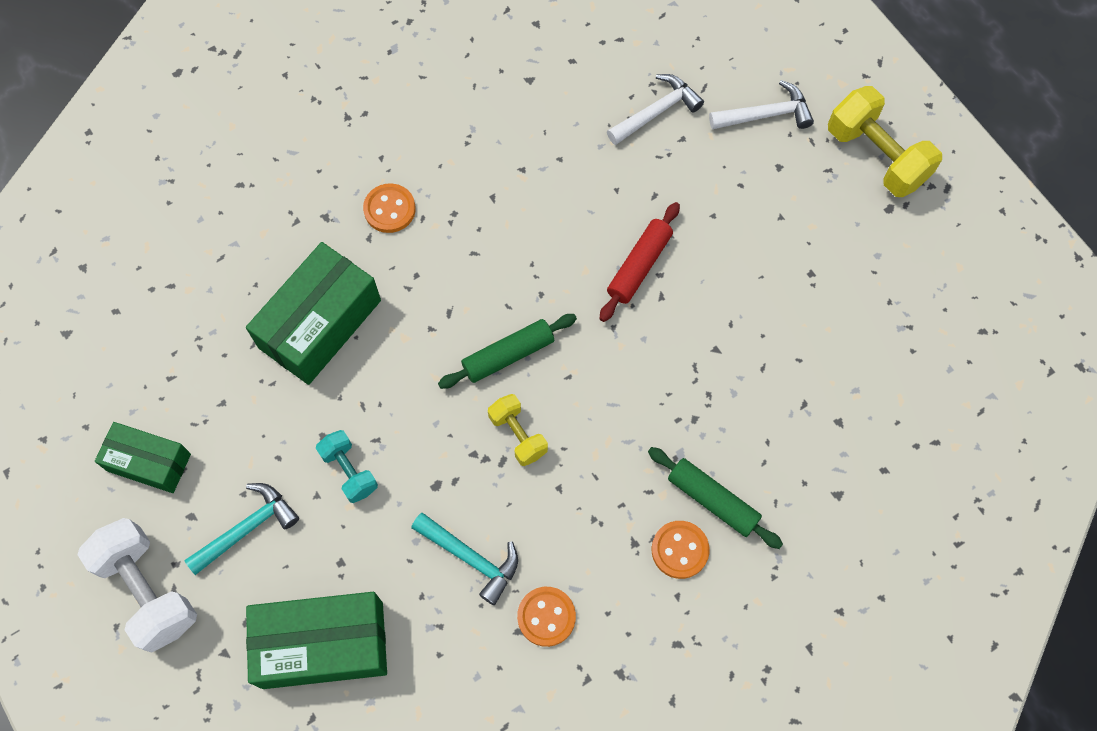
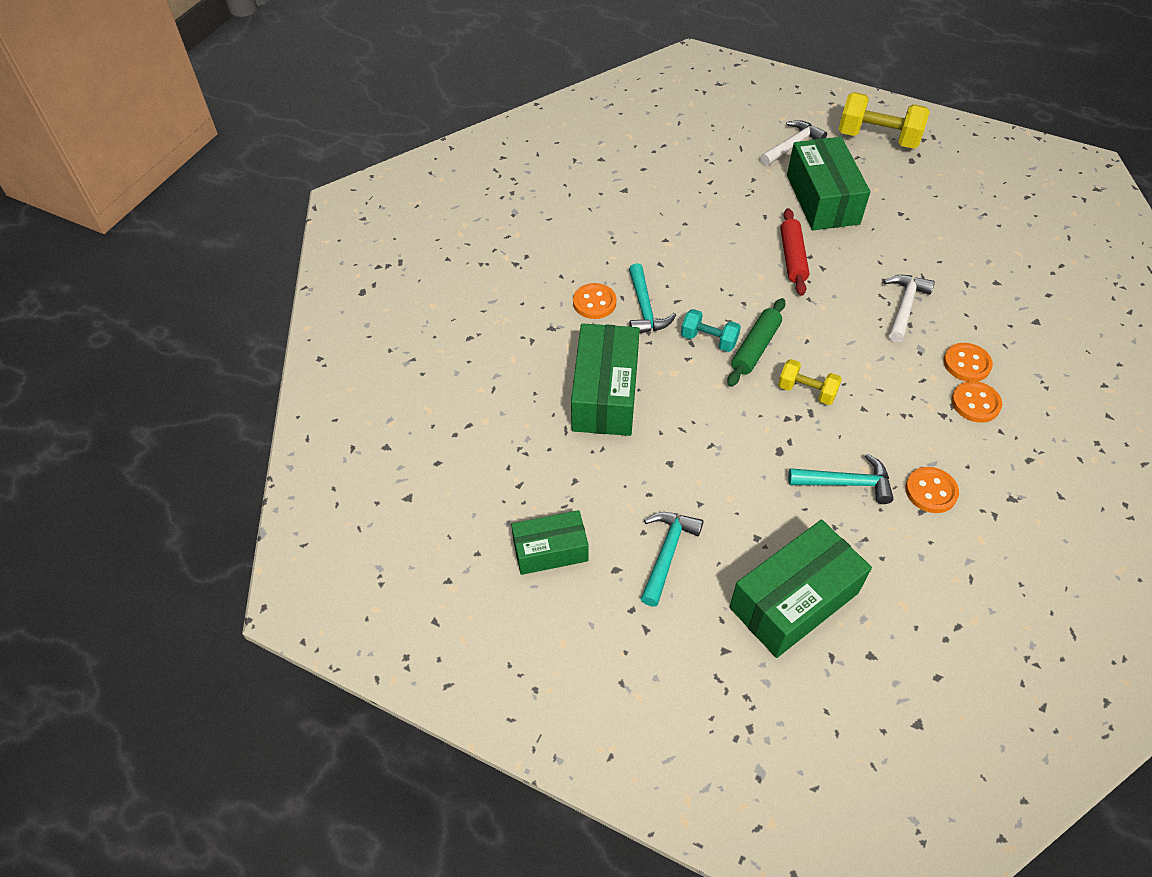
camera: 30 degrees left, 15 degrees down
white dumbbell [77,518,197,653] -> none
turquoise dumbbell [316,430,378,503] -> turquoise dumbbell moved to [681,309,741,352]
white hammer [607,74,704,145] -> white hammer moved to [884,275,935,343]
green rolling pin [648,447,783,549] -> orange button [943,343,993,381]
none -> turquoise hammer [629,263,676,334]
none -> green box [787,137,870,230]

